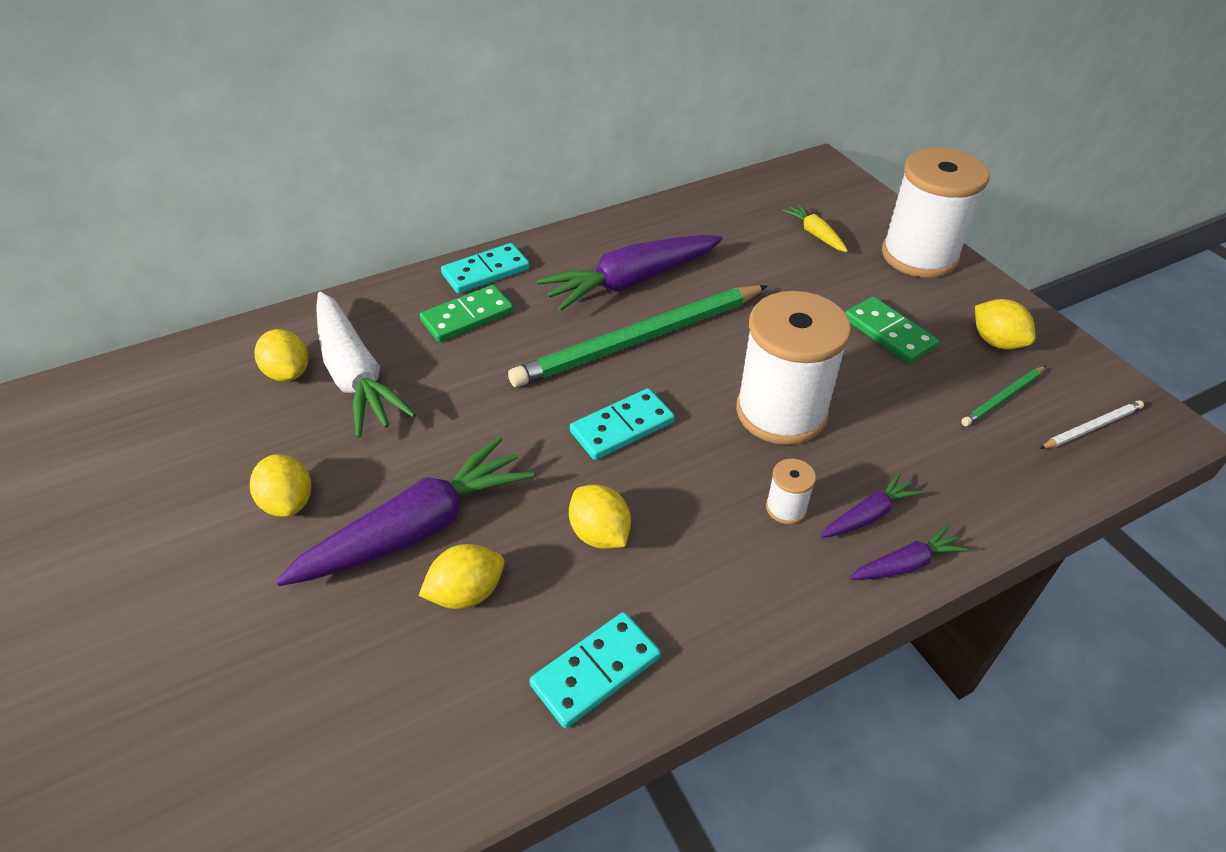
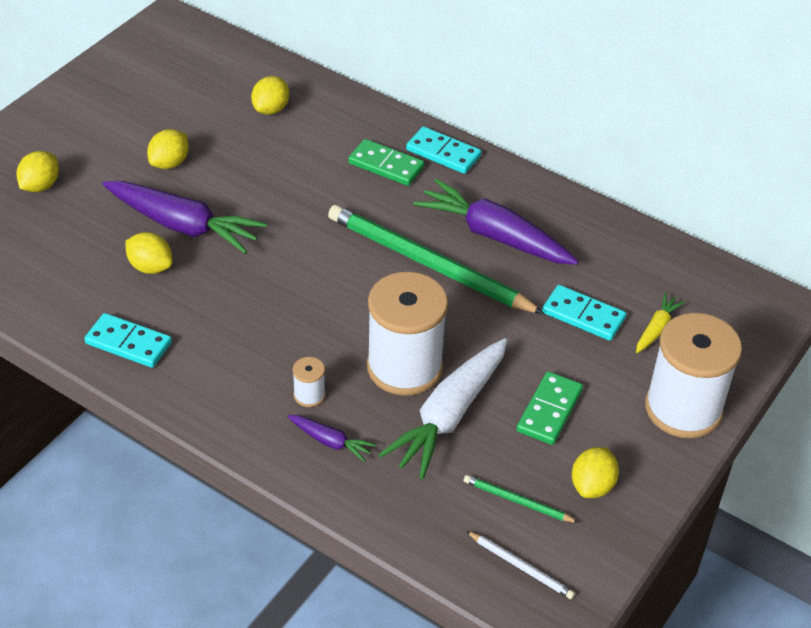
camera: 60 degrees right, 0 degrees up
white carrot [316,292,416,438] -> white carrot moved to [379,338,507,479]
yellow lemon [569,484,631,549] -> yellow lemon moved to [16,151,59,192]
turquoise domino [570,388,675,460] -> turquoise domino moved to [542,285,626,341]
purple carrot [849,525,968,580] -> none

